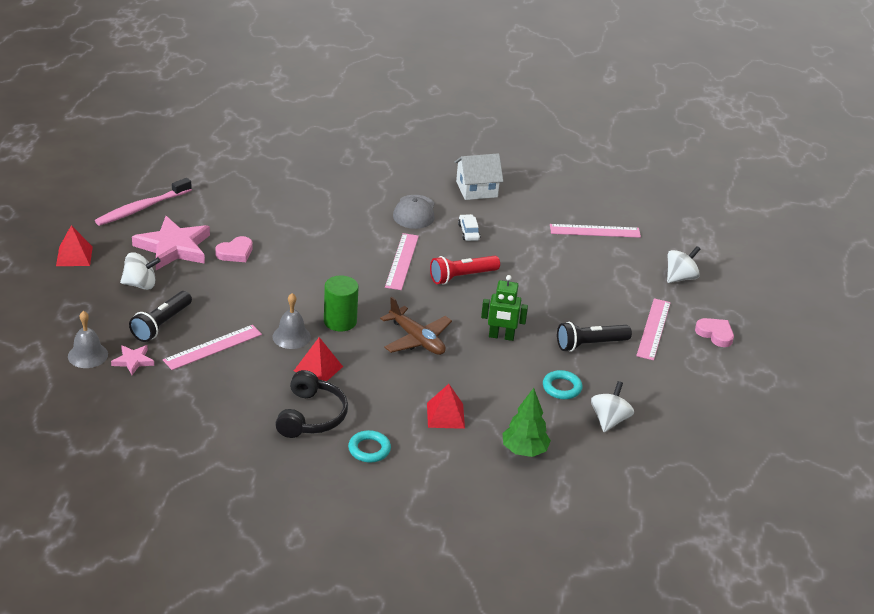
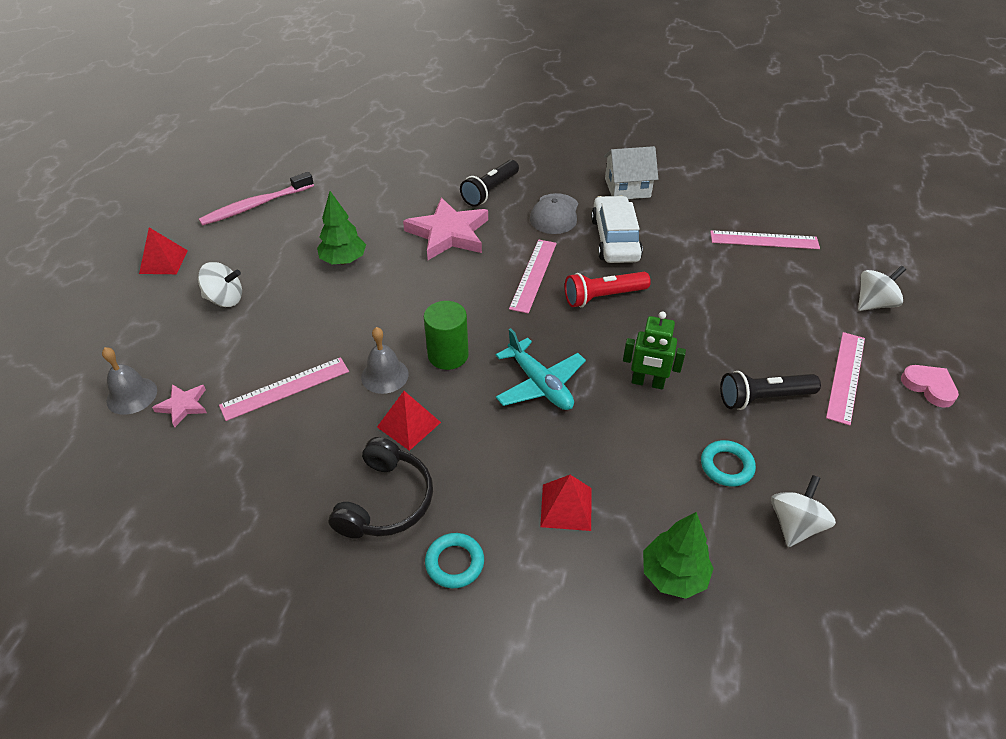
camera: 10 degrees right, 10 degrees up
black flashlight [129,291,192,342] -> black flashlight moved to [460,160,519,207]
pink star [132,216,210,270] -> pink star moved to [403,197,488,260]
pink heart [215,236,253,262] -> green tree [317,191,366,265]
brown plane [380,297,452,355] -> turquoise plane [496,328,586,410]
white car [458,214,481,241] -> white car [591,196,643,263], size x2.05

